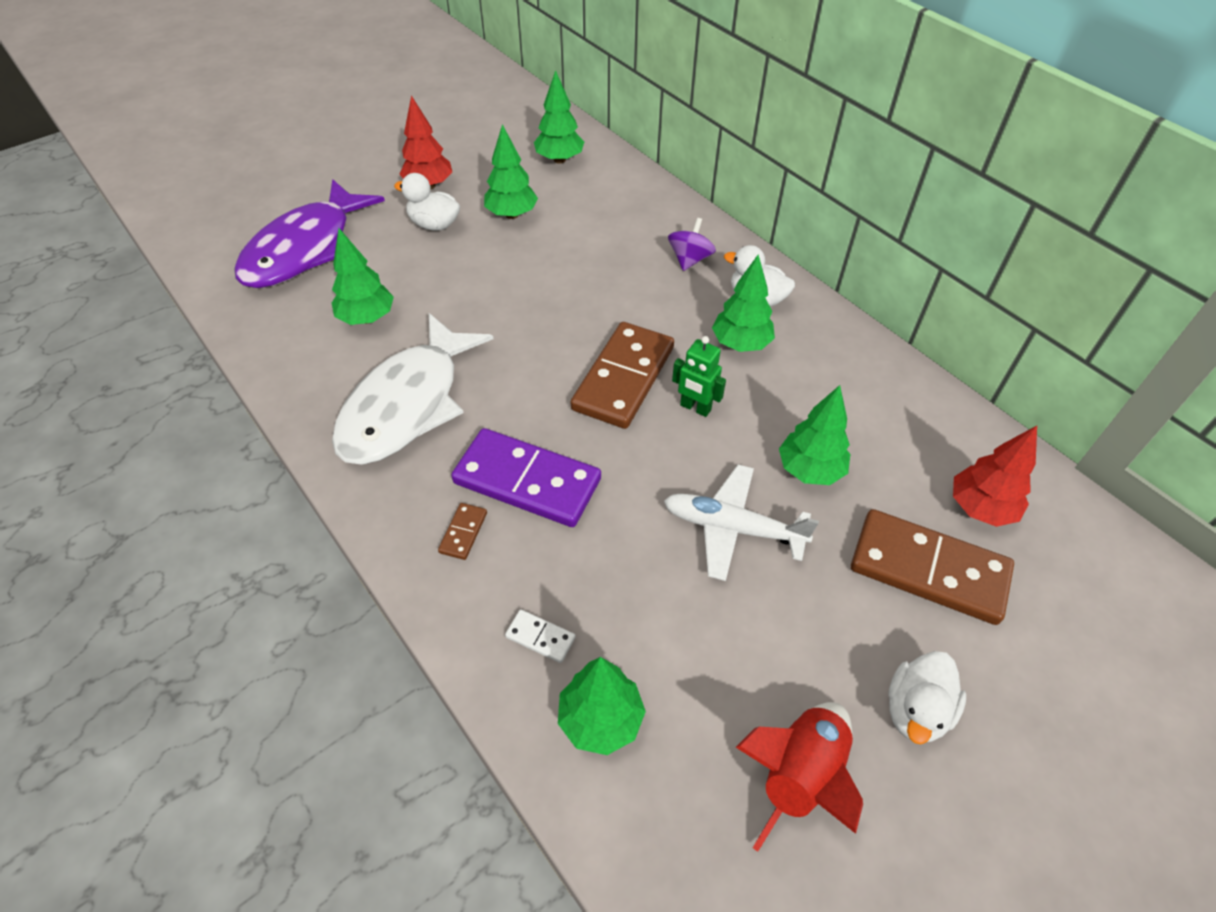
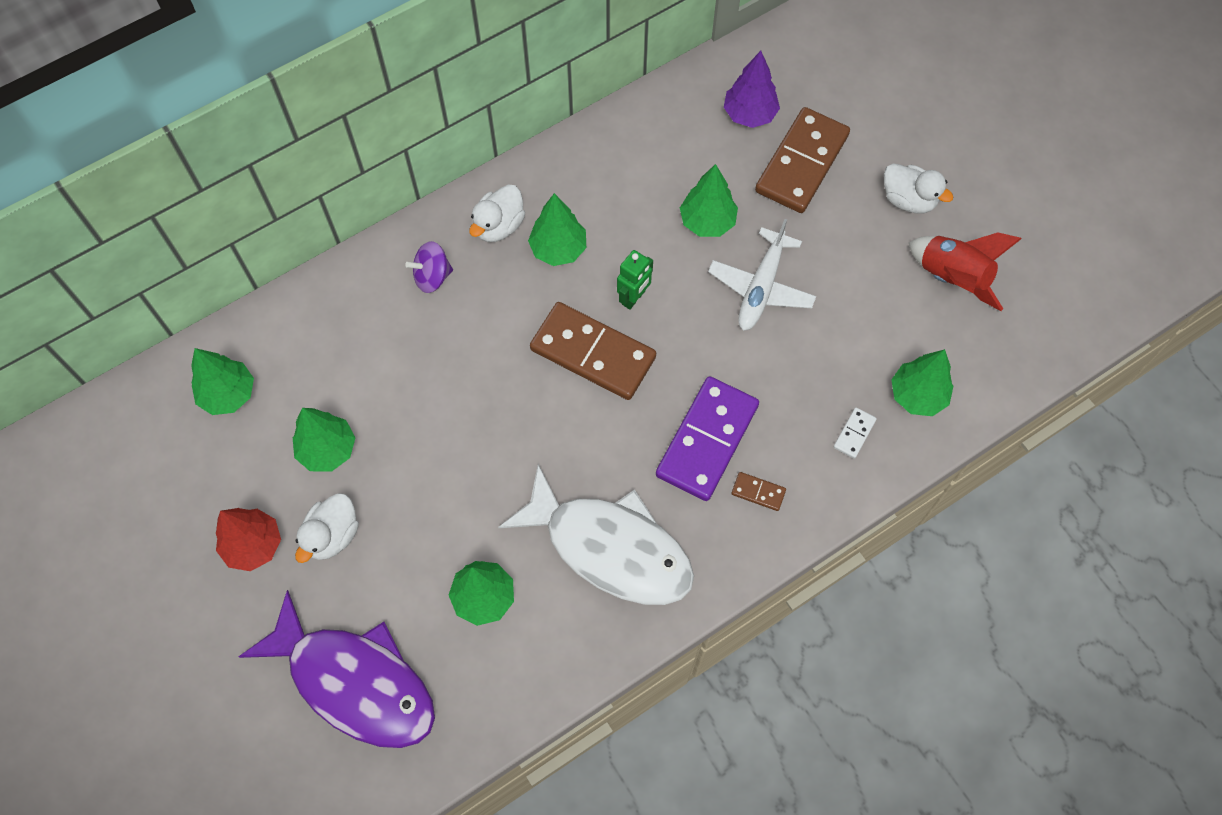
camera: 85 degrees left, 15 degrees up
purple spinning top [668,218,716,271] -> purple spinning top turned 45 degrees counterclockwise [405,241,453,293]
red tree [953,426,1037,527] -> purple tree [724,51,780,128]

